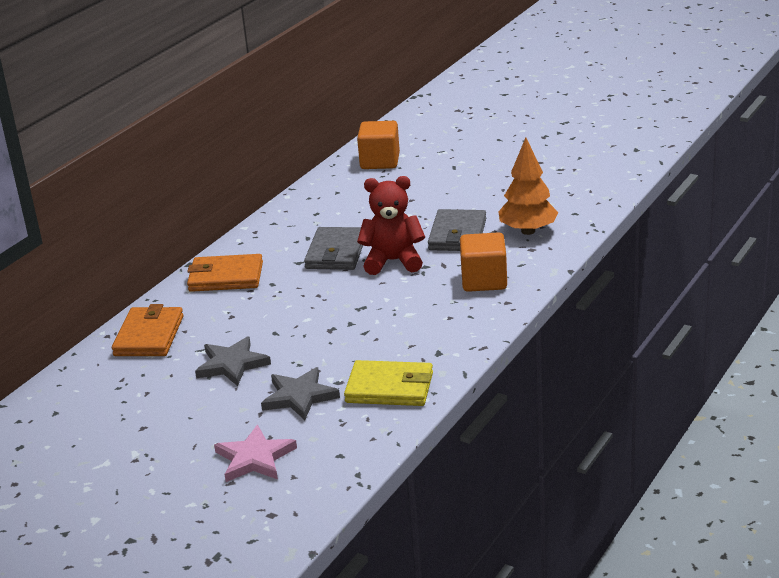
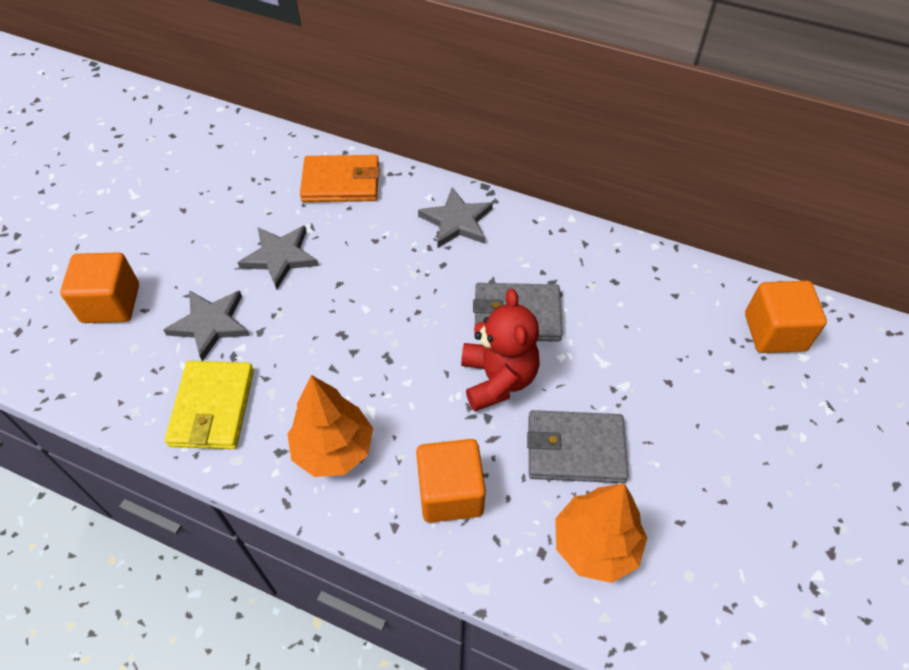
camera: 80 degrees right, 25 degrees up
orange wallet [187,254,263,292] -> grey star [418,187,493,248]
pink star [214,425,297,482] -> orange cube [60,252,139,323]
none -> orange tree [287,375,373,477]

